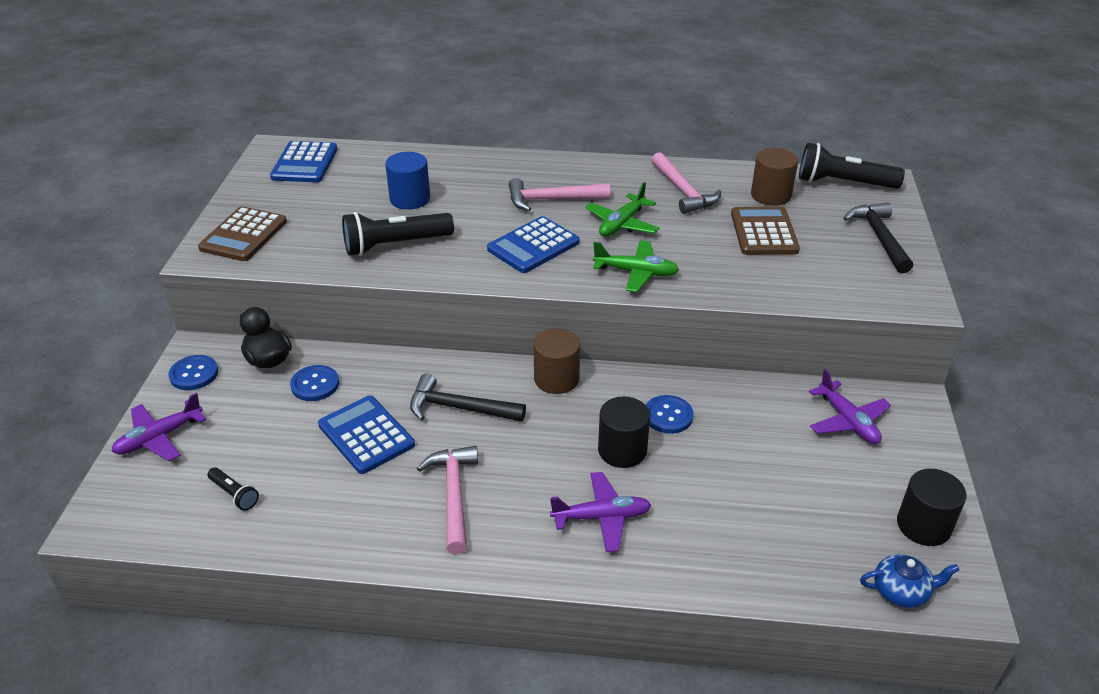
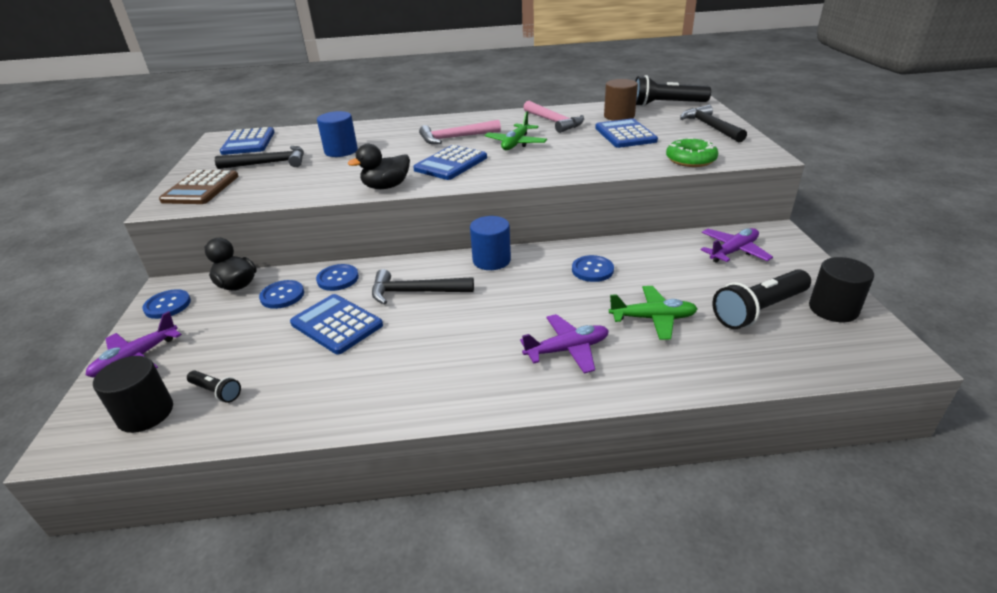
camera: 10 degrees left, 5 degrees down
black flashlight [342,212,454,256] -> black flashlight moved to [712,269,811,329]
pink hammer [417,446,478,554] -> none
brown cylinder [534,328,580,394] -> blue cylinder [470,216,511,270]
green plane [593,240,679,292] -> green plane moved to [609,286,697,340]
black cylinder [598,396,650,468] -> black cylinder moved to [93,356,173,433]
brown calculator [731,207,800,255] -> blue calculator [595,118,658,148]
purple plane [809,369,891,444] -> purple plane turned 90 degrees counterclockwise [701,228,773,263]
blue teapot [860,554,959,608] -> none
none -> black hammer [215,146,304,169]
none -> blue button [316,264,359,291]
none -> black duck [348,144,410,189]
none -> green donut [666,138,718,167]

